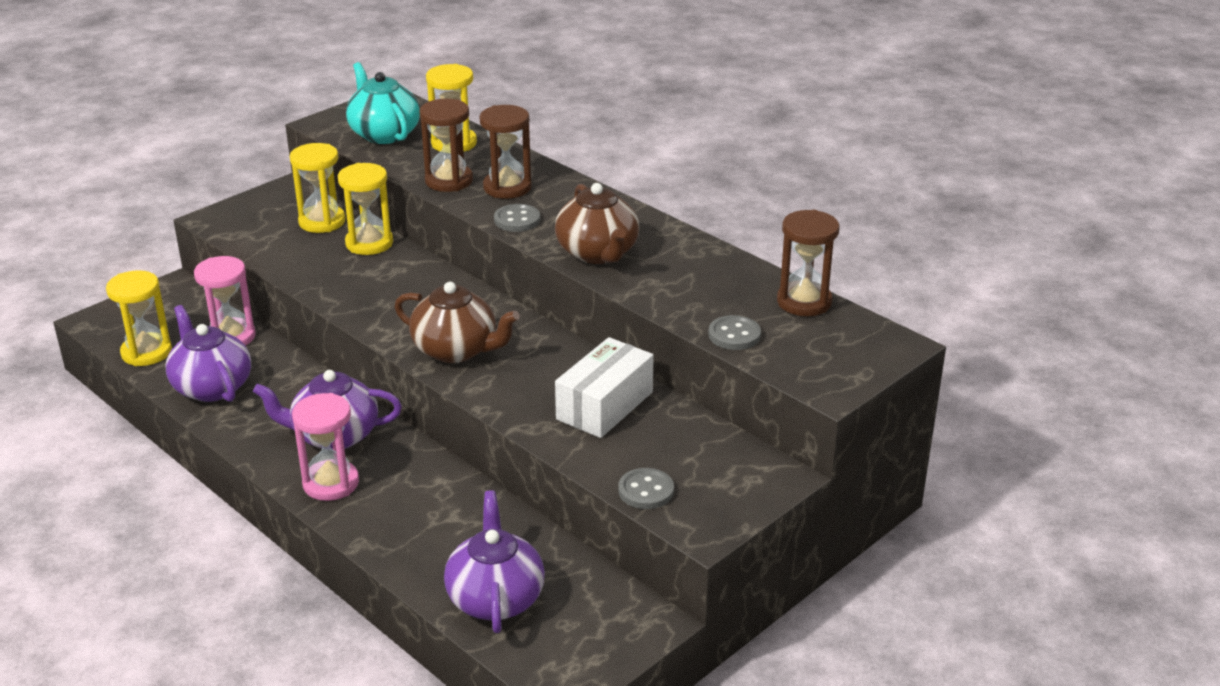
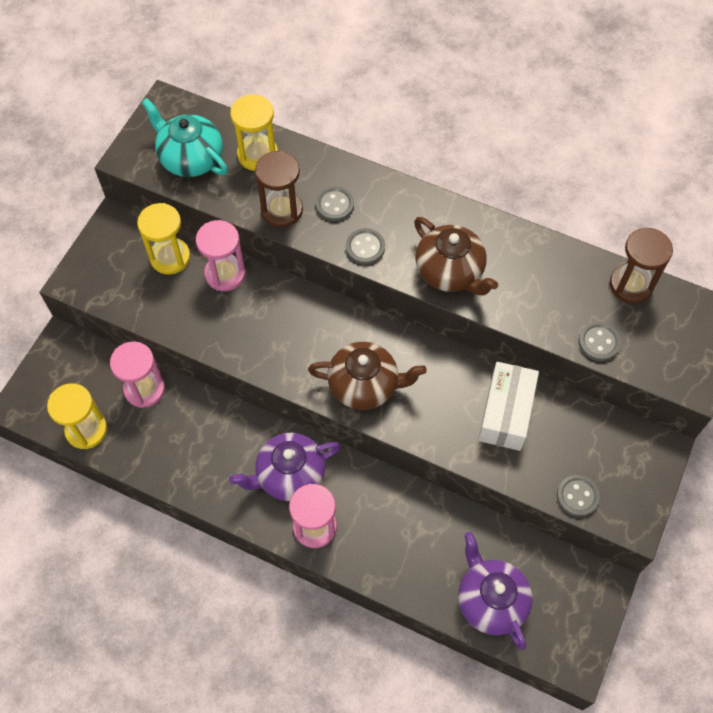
camera: 20 degrees left, 30 degrees up
purple teapot [166,305,251,402] -> none
yellow hourglass [338,163,393,255] -> pink hourglass [196,220,246,291]
brown hourglass [479,105,532,199] -> grey button [316,186,354,221]

